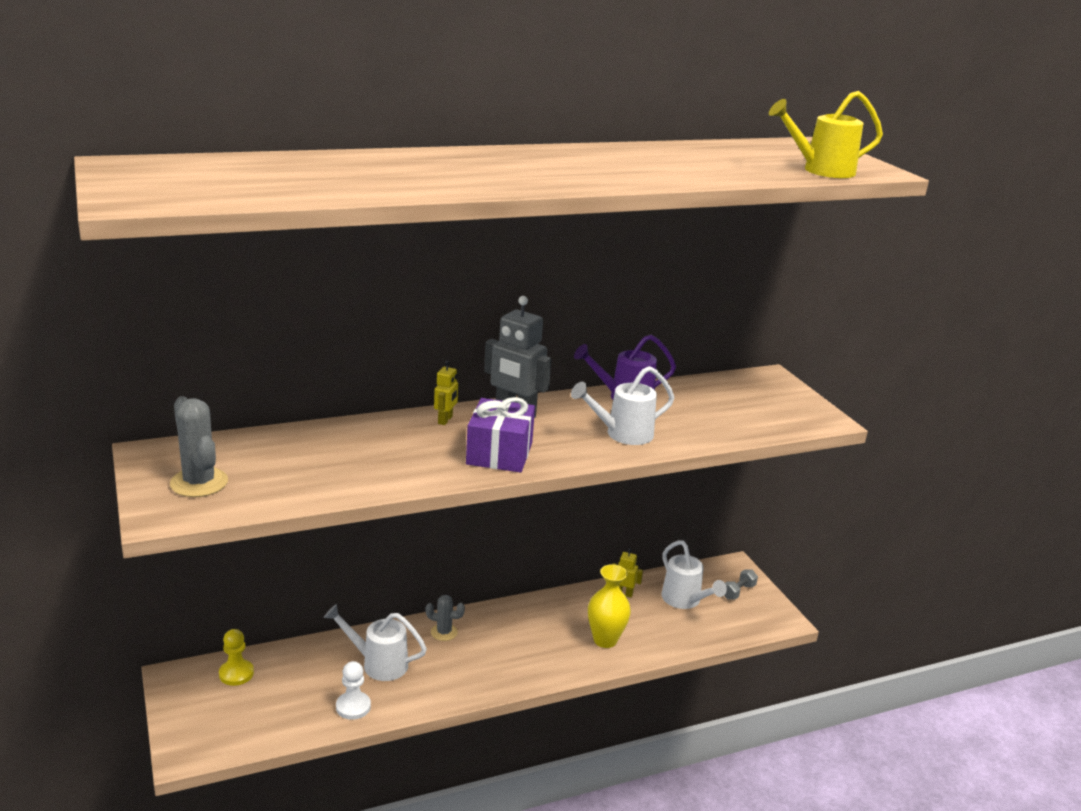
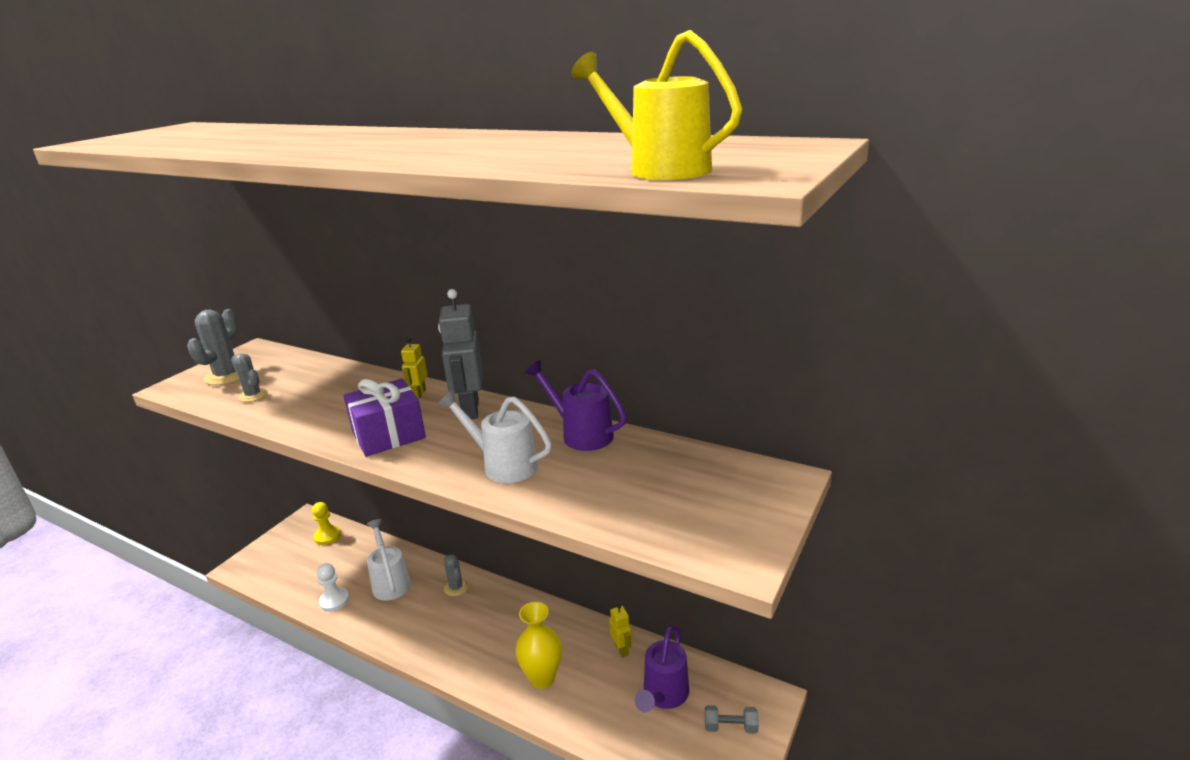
camera: 55 degrees right, 0 degrees up
yellow robot [434,360,458,425] -> yellow robot turned 120 degrees clockwise [401,337,428,399]
white watering can [661,540,727,609] -> purple watering can [635,625,689,712]
none -> grey cactus [231,353,268,402]

